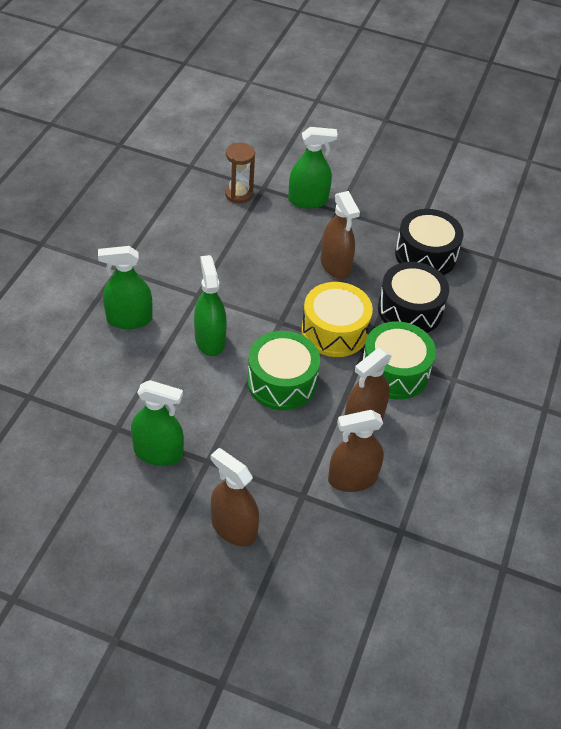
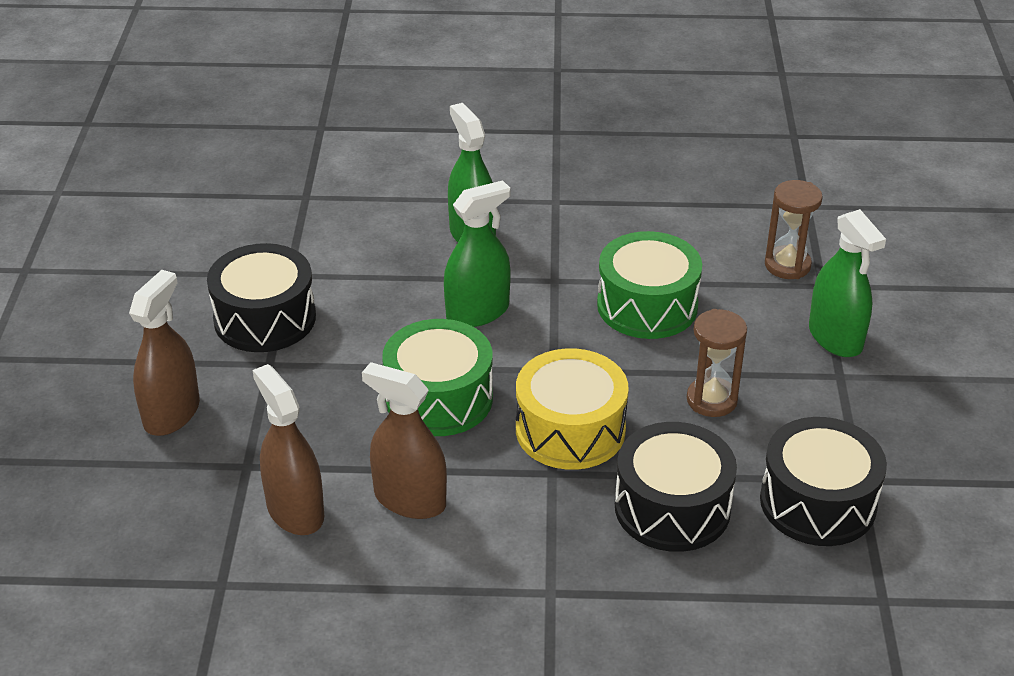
camera: 75 degrees right, 10 degrees down
green spray bottle [131,380,184,466] -> black drum [207,243,316,352]
brown spray bottle [321,191,360,279] -> brown hourglass [687,309,747,417]
green drum [363,321,436,400] -> green drum moved to [597,231,702,339]

